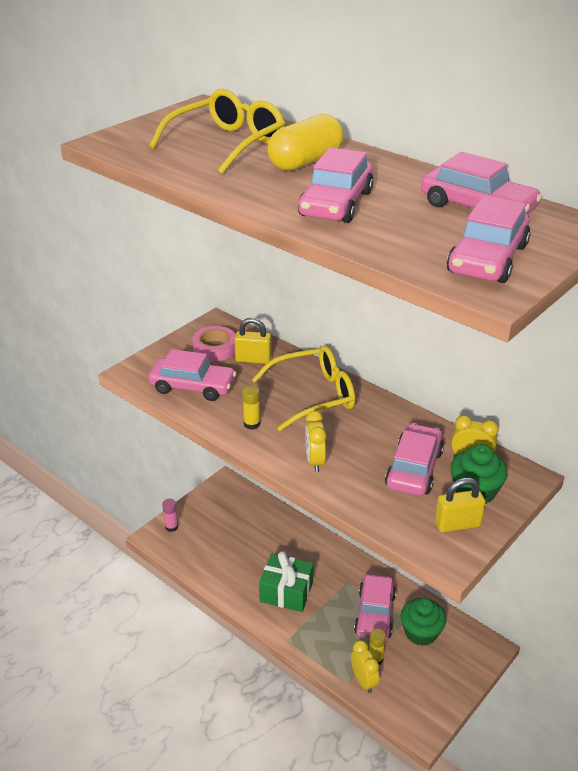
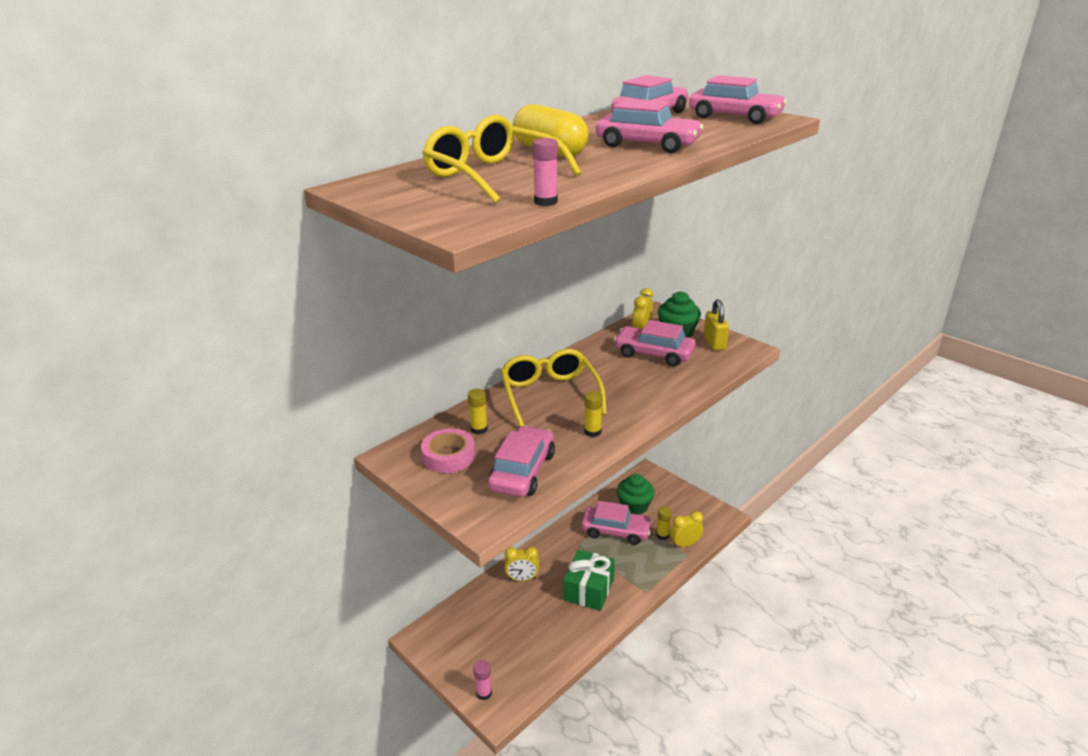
camera: 85 degrees left, 5 degrees down
yellow padlock [234,318,272,364] -> yellow glue stick [468,389,488,435]
yellow clock [305,411,327,472] -> yellow clock moved to [504,547,539,581]
none -> pink glue stick [532,138,558,206]

